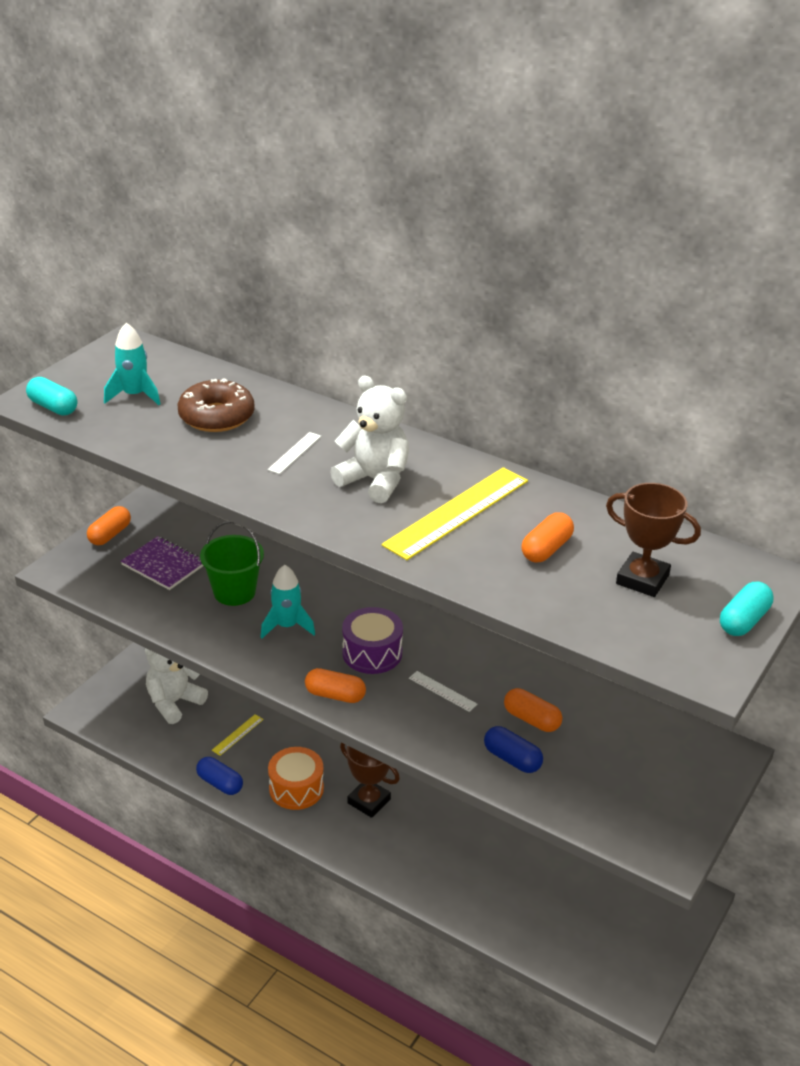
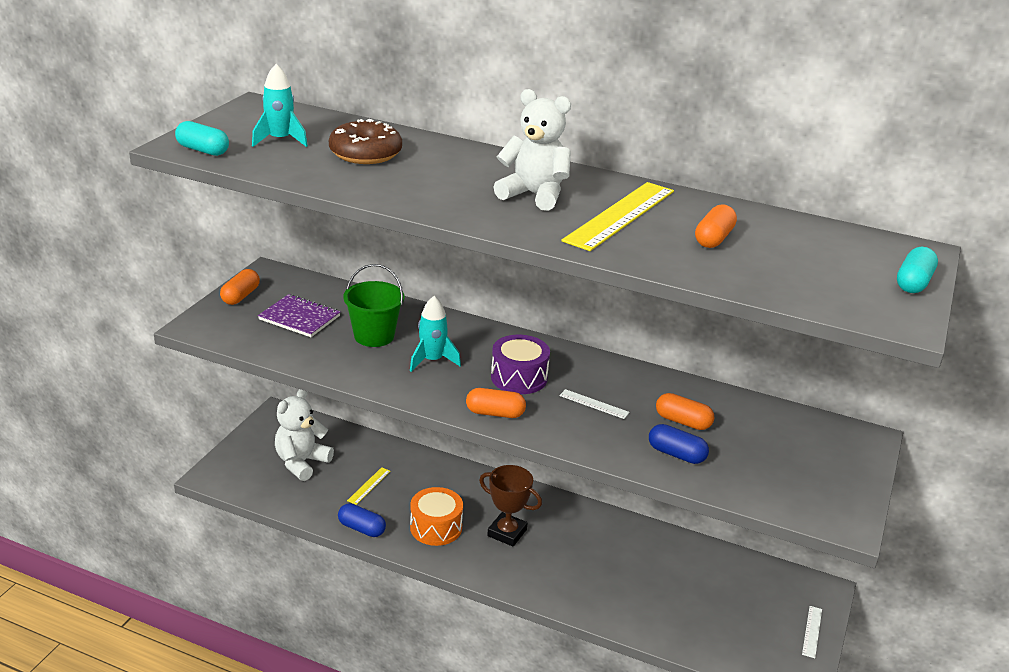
camera: 10 degrees left, 5 degrees down
white ruler [267,432,321,474] -> white ruler moved to [802,606,822,658]
brown trophy [606,483,701,597] -> none

